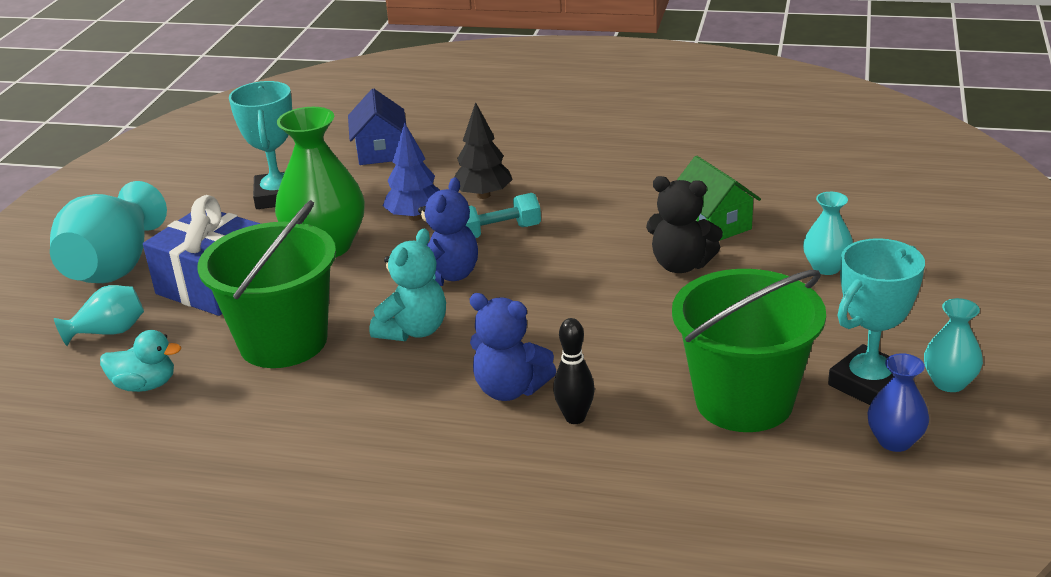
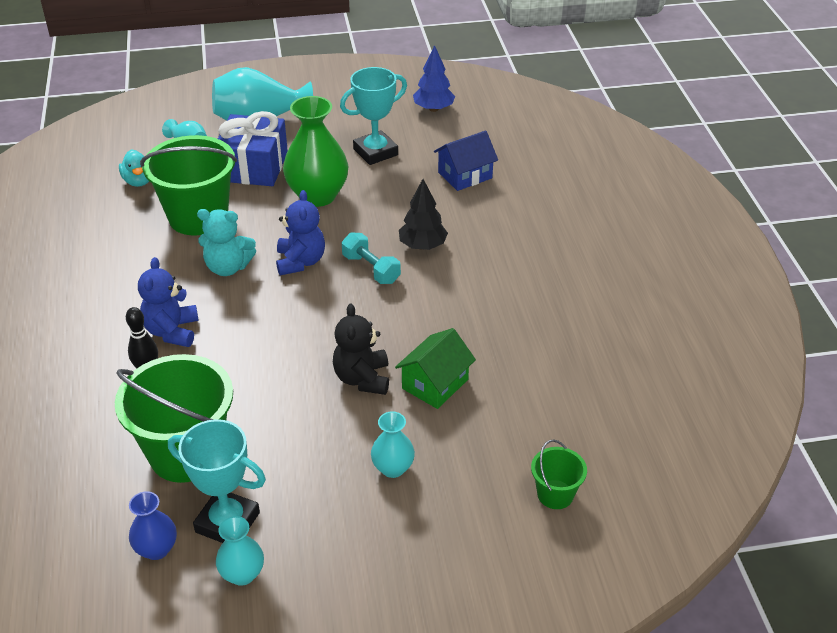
camera: 65 degrees right, 10 degrees up
blue tree [383,122,440,221] -> blue tree moved to [413,45,455,112]
blue teddy bear [418,177,478,286] -> blue teddy bear turned 90 degrees counterclockwise [276,190,325,275]
none -> green bucket [531,439,587,509]

